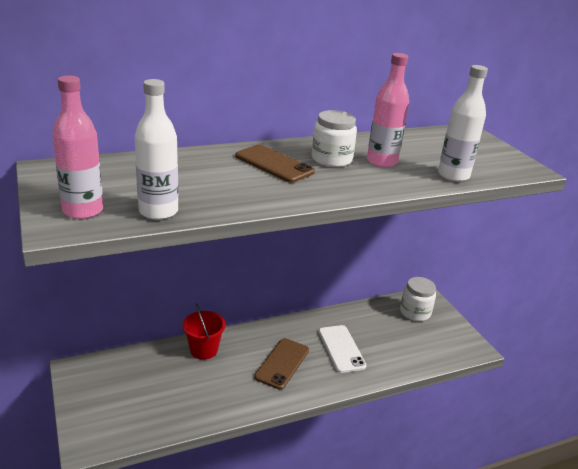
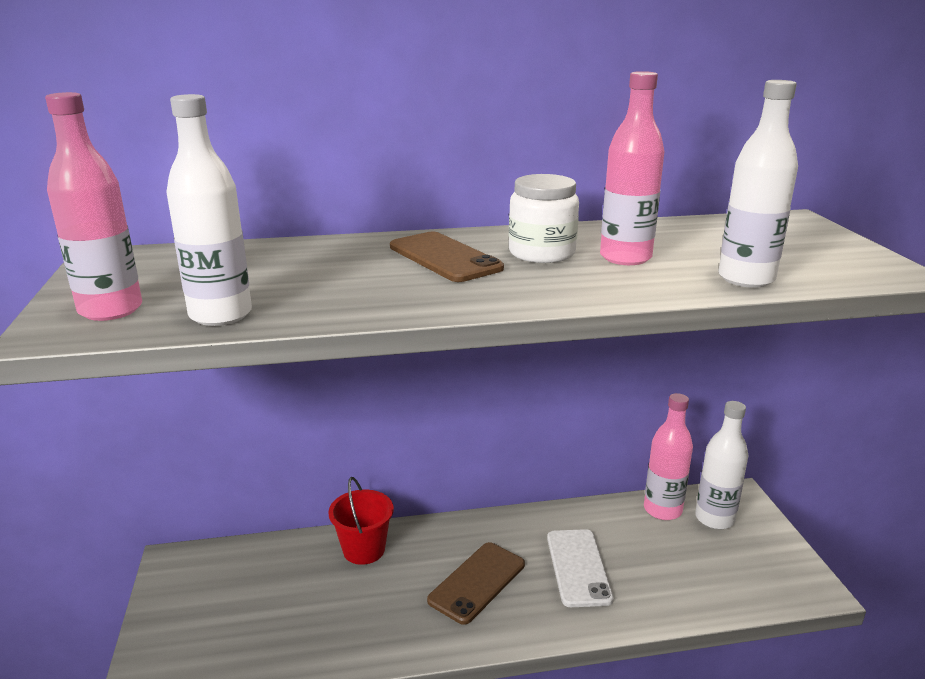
camera: 15 degrees right, 5 degrees down
white jar [400,277,436,321] -> white bottle [695,401,749,529]
none -> pink bottle [644,393,693,520]

